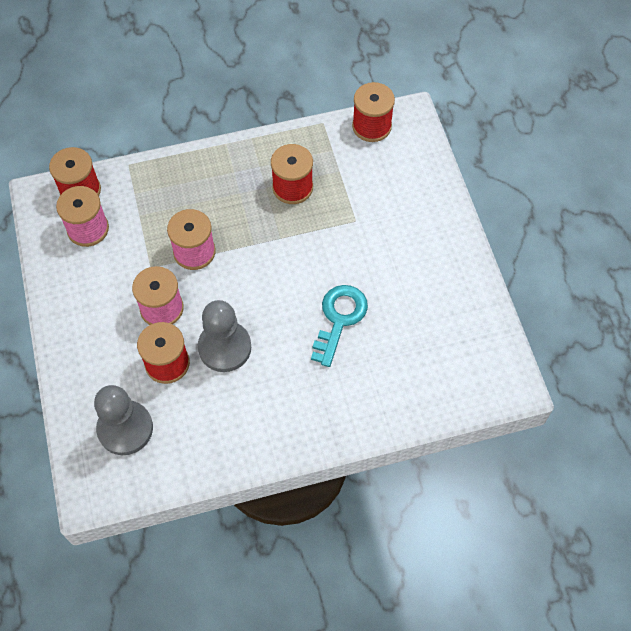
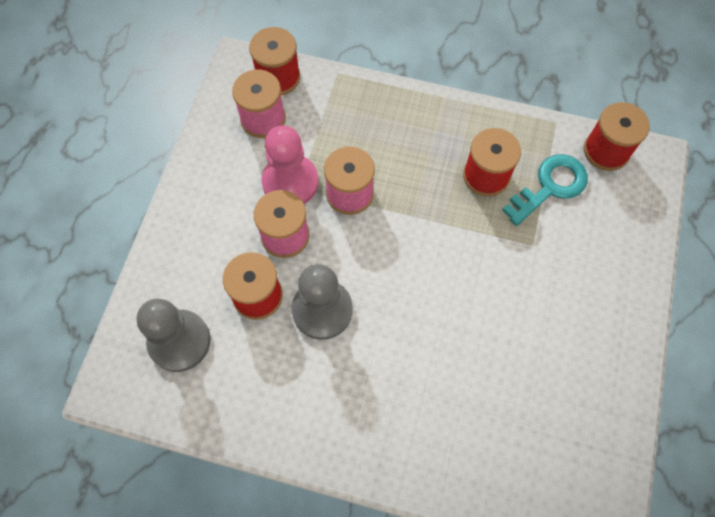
camera: 30 degrees right, 5 degrees up
turquoise key [311,285,368,367] -> turquoise key moved to [502,154,588,226]
none -> pink pawn [262,125,319,204]

